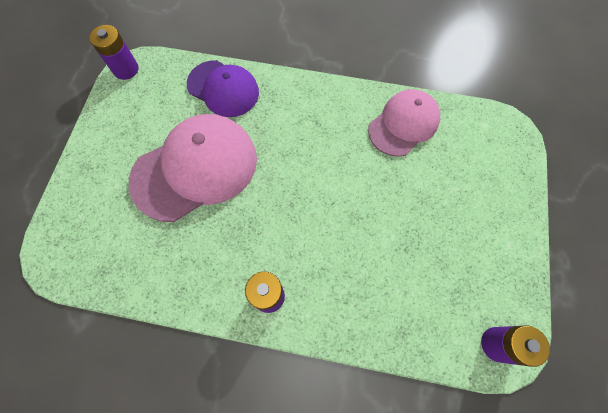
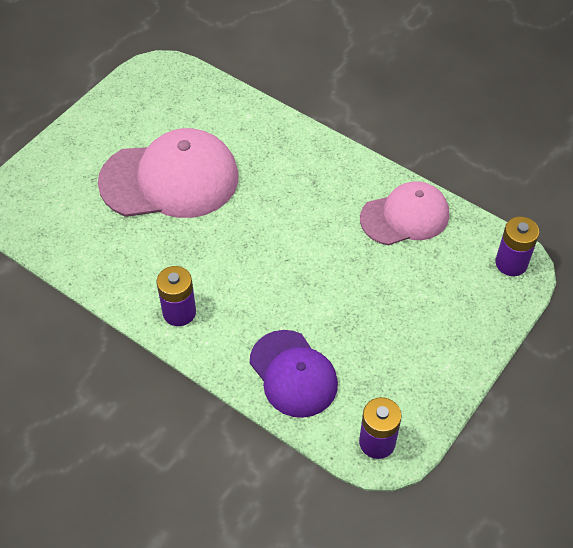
camera: 25 degrees right, 15 degrees down
purple battery [89,25,139,80] -> purple battery moved to [495,216,539,276]
purple cap [187,60,259,117] -> purple cap moved to [250,330,338,418]

